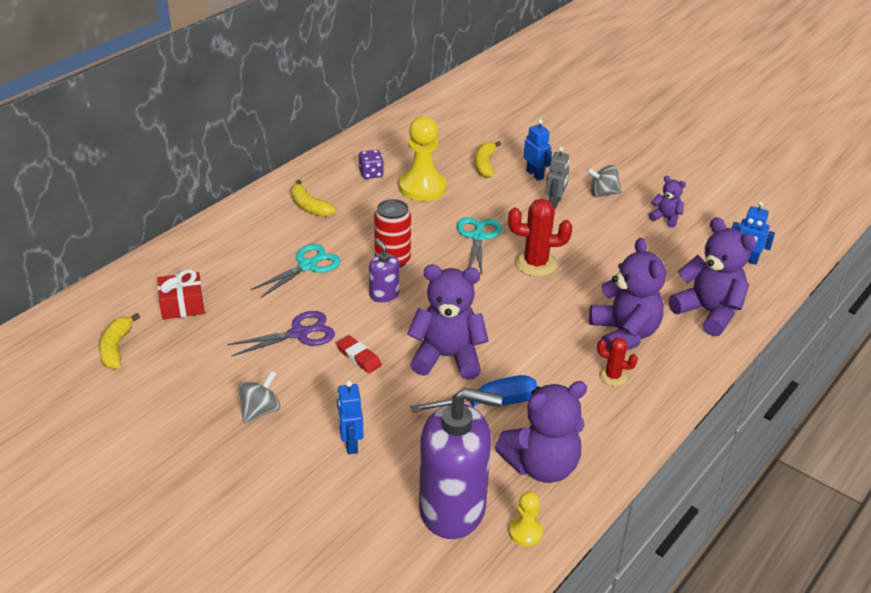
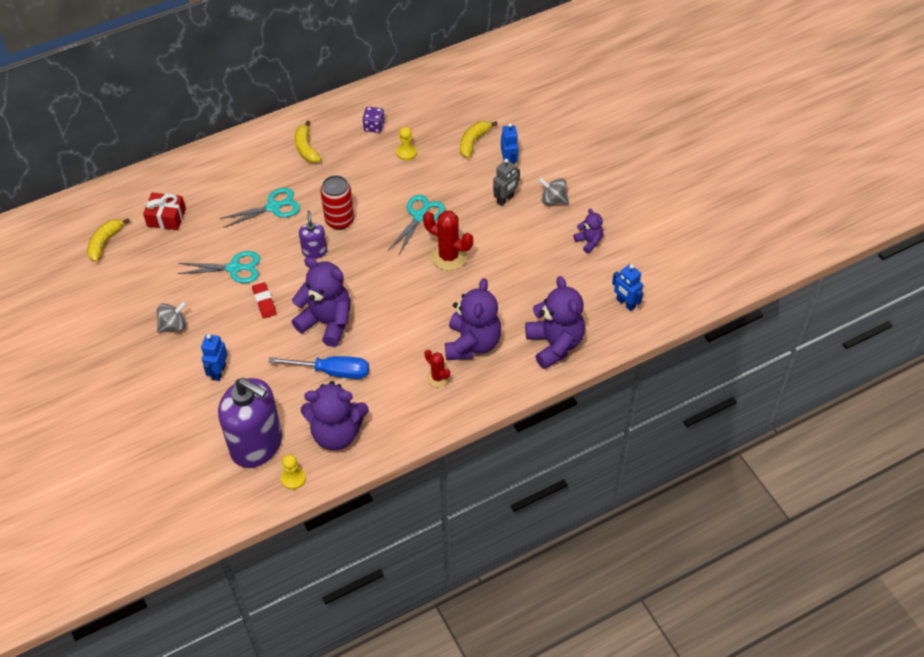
camera: 25 degrees right, 15 degrees up
purple scissors [227,311,335,356] -> turquoise scissors [177,251,260,283]
yellow pawn [399,116,446,201] -> yellow pawn [396,127,417,161], size x0.49

